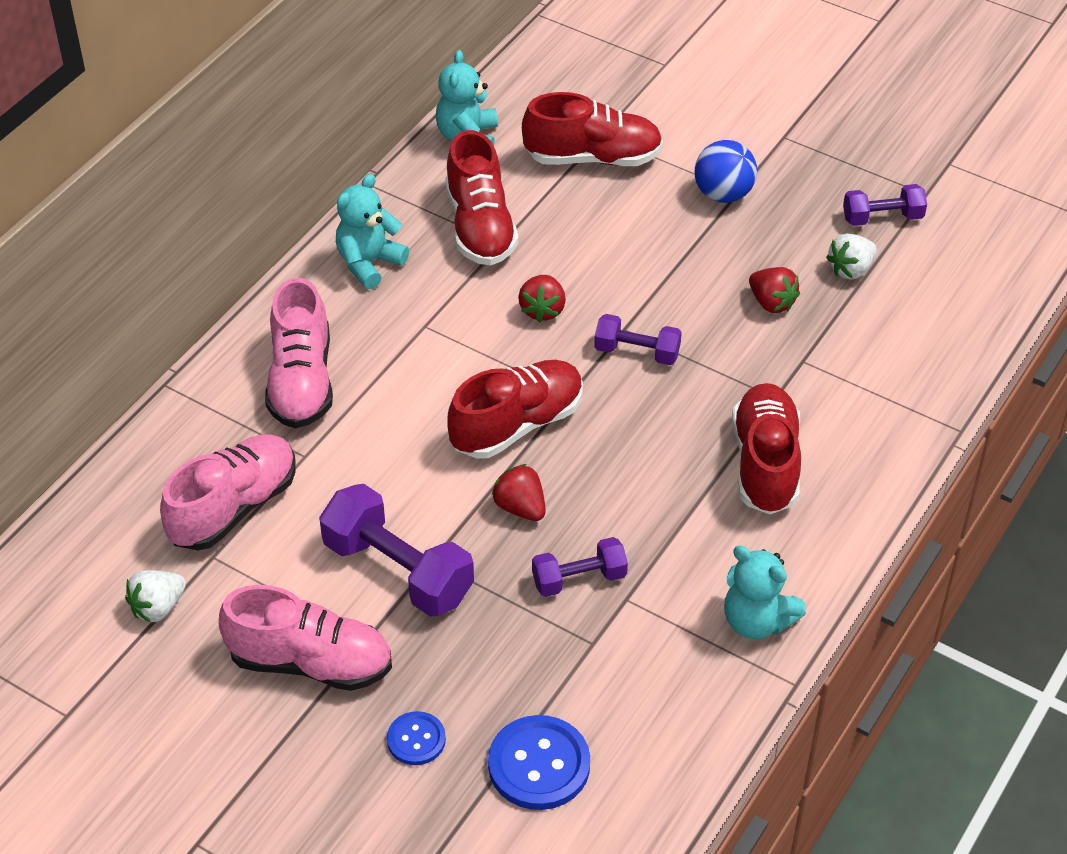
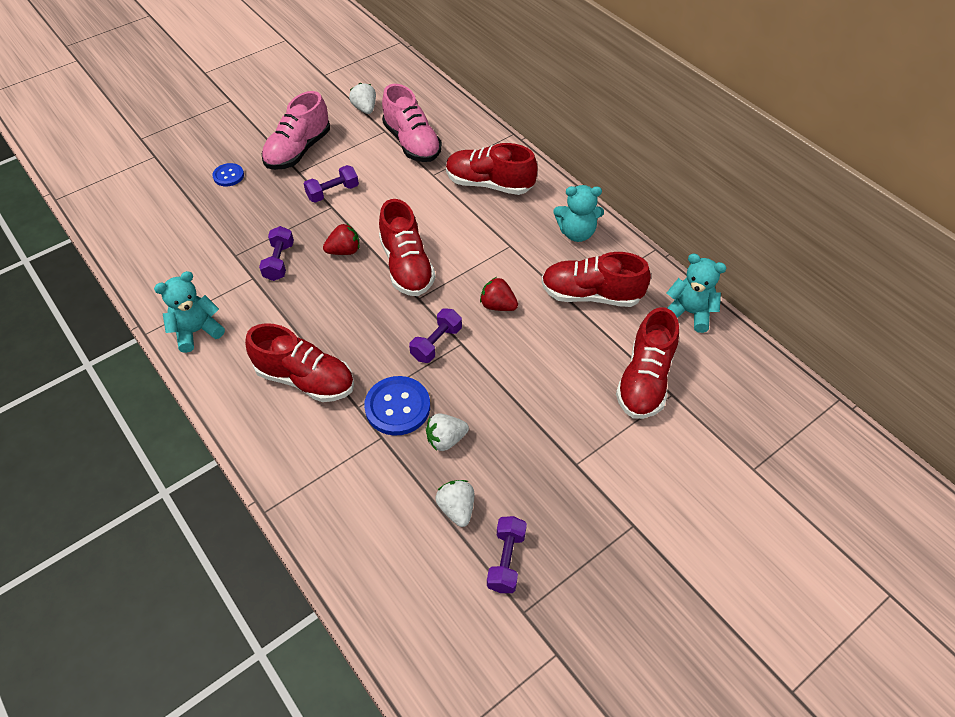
camera: 110 degrees right, 5 degrees up
pink shoe [265,278,333,428] -> red shoe [446,143,537,195]
purple dumbbell [319,484,474,617] -> purple dumbbell [304,165,359,203], size x0.58
turquoise teddy bear [336,174,409,289] -> turquoise teddy bear turned 120 degrees clockwise [553,185,604,242]
blue button [488,715,590,810] -> blue button moved to [364,376,430,435]
blue ball [695,140,757,203] -> none
red strawberry [749,267,800,313] -> white strawberry [426,413,469,451]

